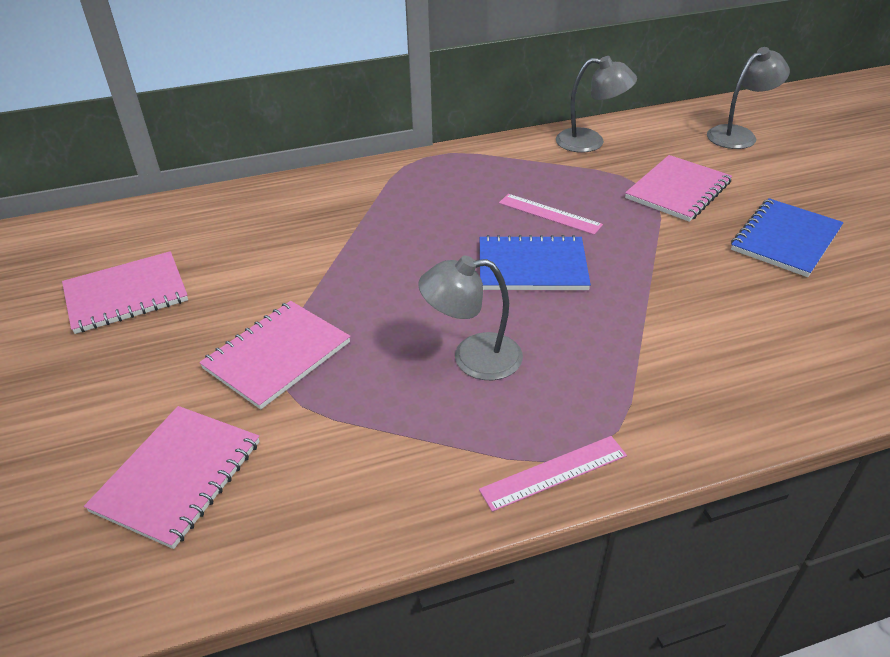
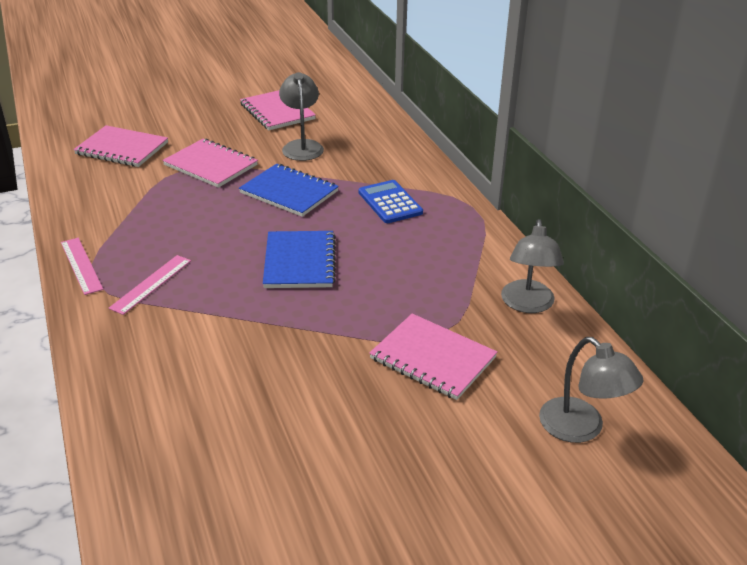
camera: 85 degrees right, 5 degrees down
grey lamp [418,256,523,380] -> grey lamp moved to [279,72,324,161]
pink ruler [499,194,603,235] -> pink ruler moved to [108,255,191,315]
blue notebook [731,198,844,277] -> blue notebook moved to [239,164,339,217]
none -> blue calculator [359,180,423,223]

